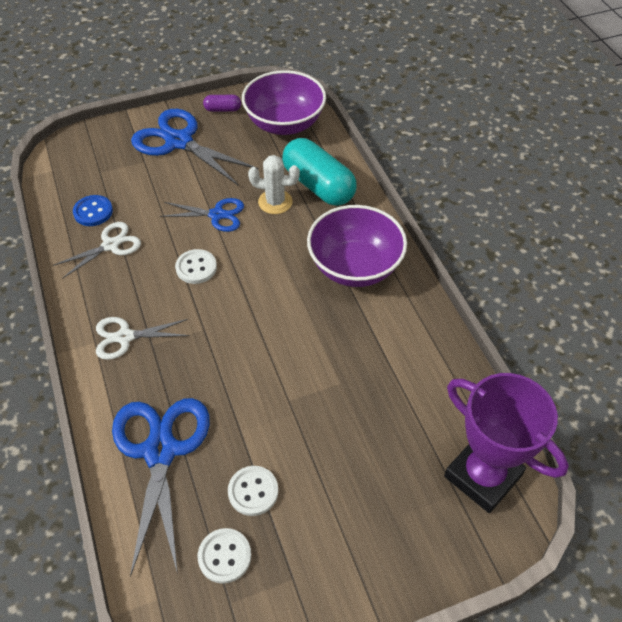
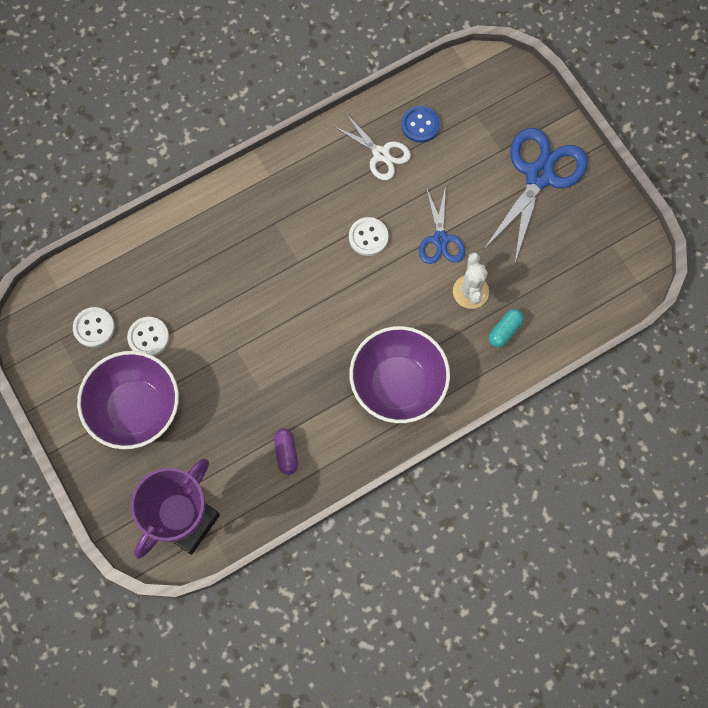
camera: 80 degrees right, 20 degrees up
white scissors [96,317,190,360] -> none
blue scissors [112,398,210,577] -> none
purple capsule [203,95,241,112] -> purple capsule moved to [274,428,298,475]
purple bowl [242,70,326,135] -> purple bowl moved to [77,351,179,449]
turquoise capsule [282,138,357,206] -> turquoise capsule [489,309,524,348], size x0.46

